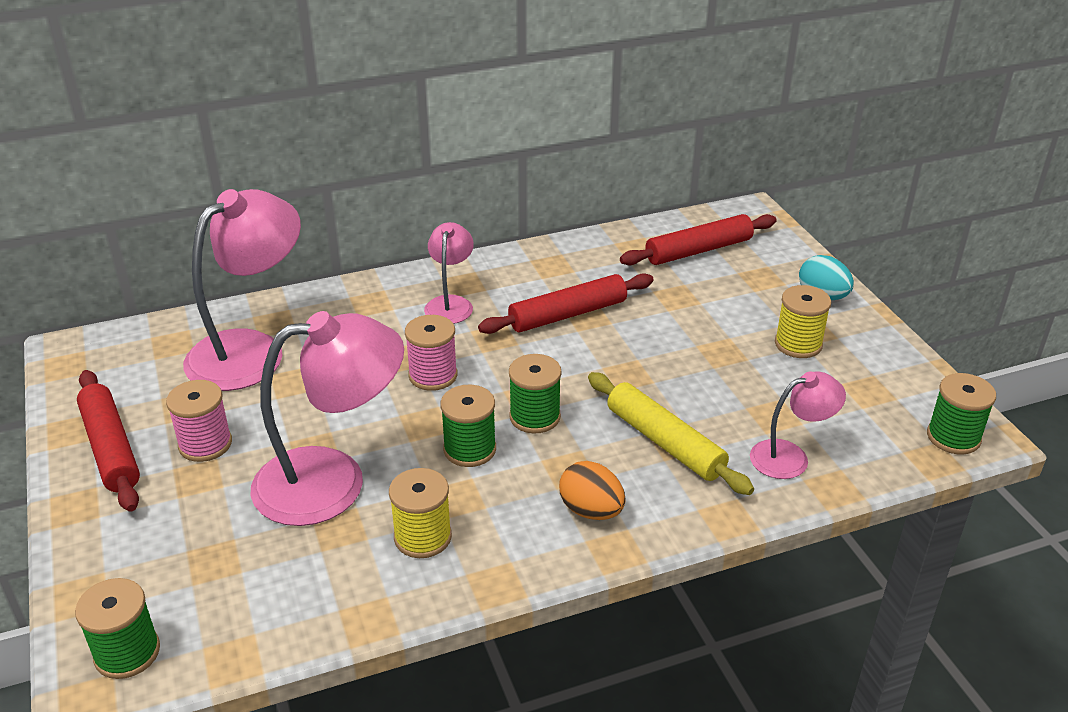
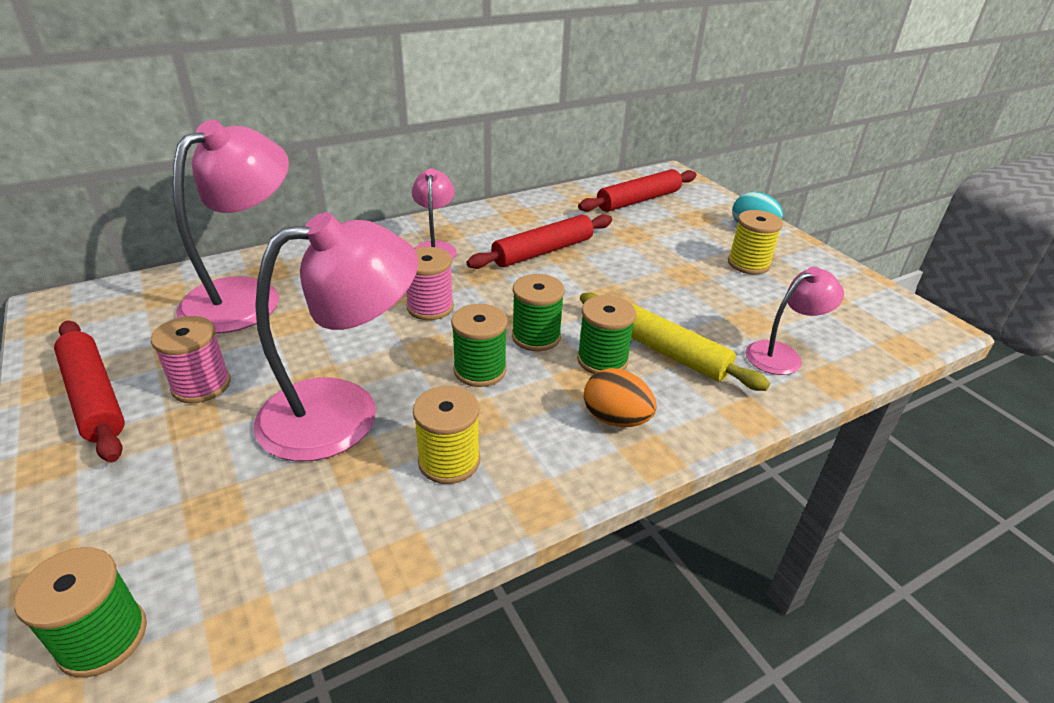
camera: 10 degrees left, 0 degrees up
green spool [927,373,996,454] -> green spool moved to [577,295,636,374]

